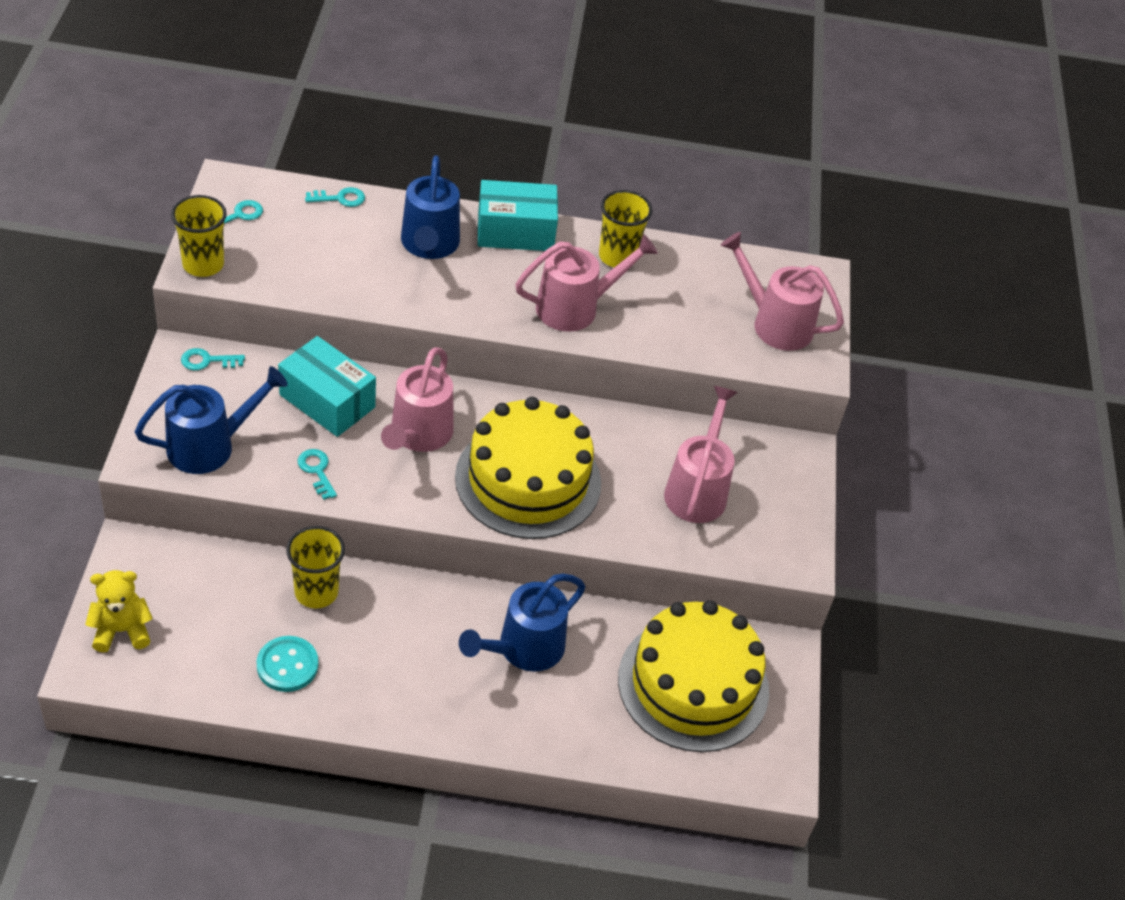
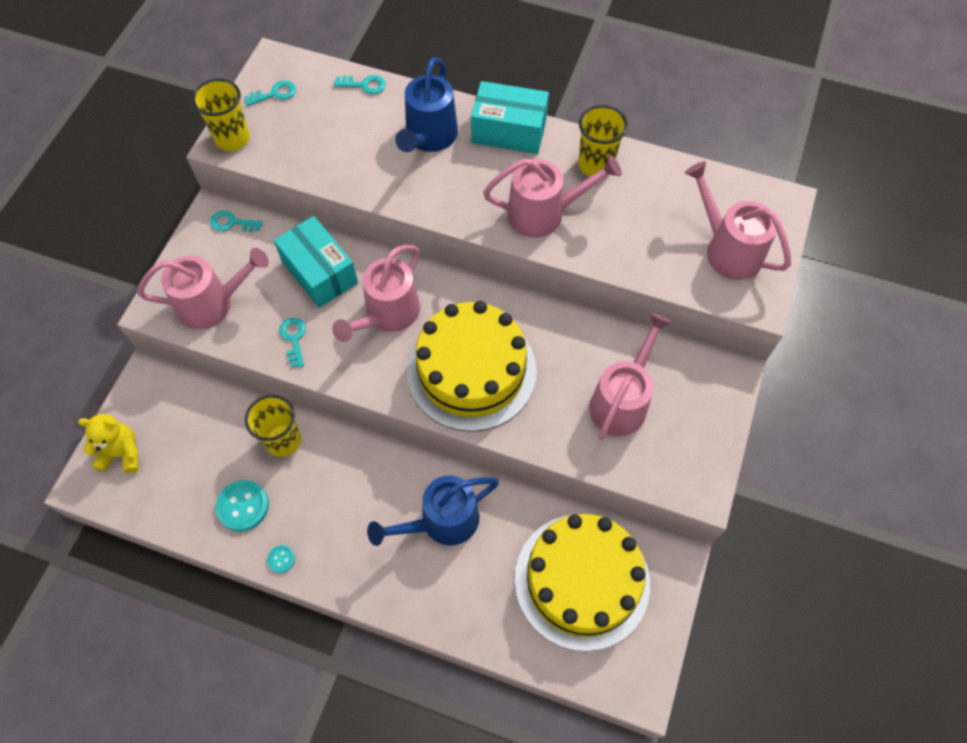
camera: 20 degrees right, 15 degrees up
blue watering can [134,366,287,474] -> pink watering can [137,248,269,330]
none -> turquoise button [267,545,295,573]

